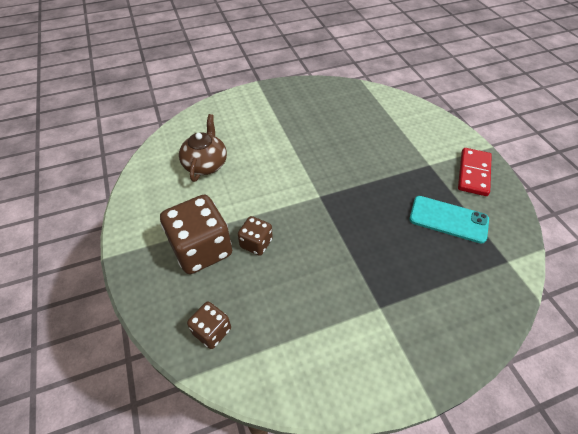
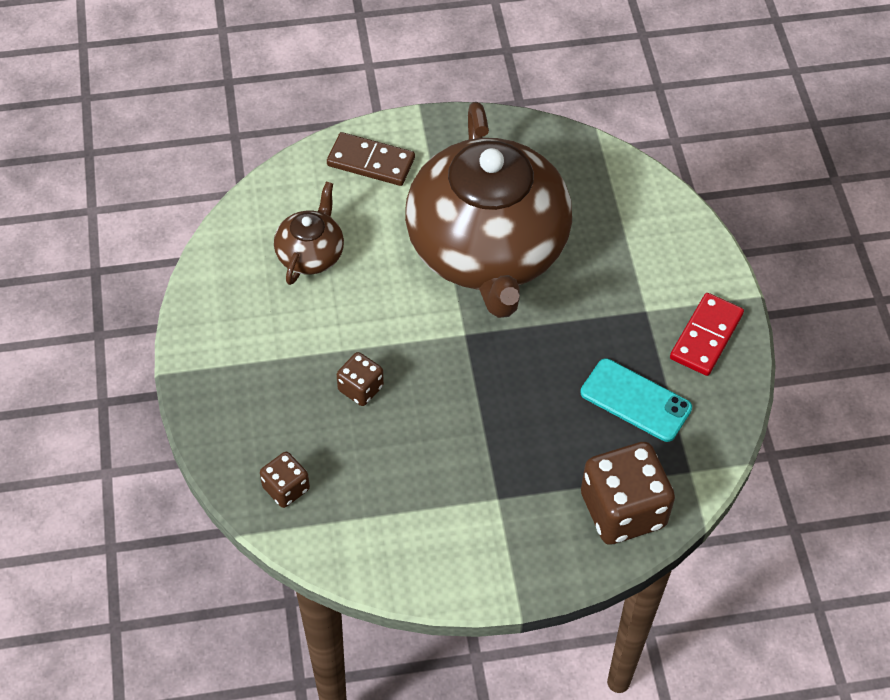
camera: 10 degrees right, 5 degrees up
brown dice [160,195,232,274] -> brown dice moved to [581,442,675,545]
none -> brown domino [327,132,415,186]
none -> brown teapot [405,102,572,318]

